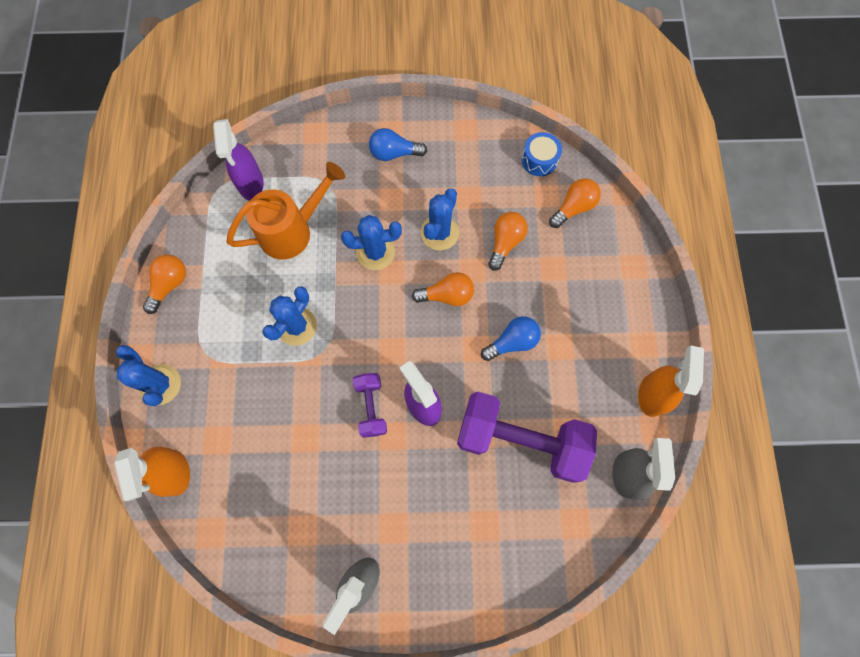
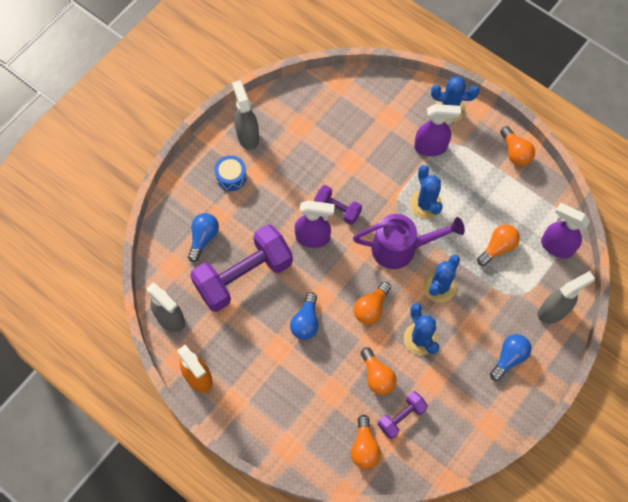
camera: 130 degrees right, 5 degrees down
orange spray bottle [114,446,190,501] -> none
orange watering can [226,162,345,259] -> orange light bulb [477,224,520,266]
blue drum [522,132,562,176] -> blue drum moved to [214,155,247,191]
none -> blue light bulb [188,213,219,262]
none -> purple watering can [353,214,465,269]
none -> purple dumbbell [378,391,428,439]
none -> purple spray bottle [414,104,461,156]
none -> grey spray bottle [538,271,595,324]

